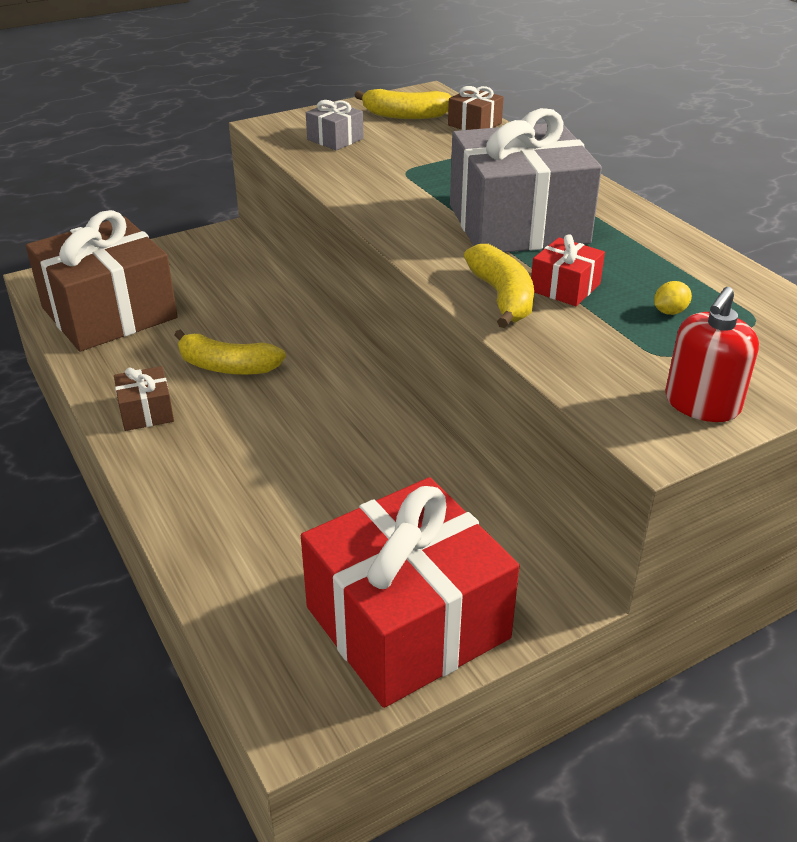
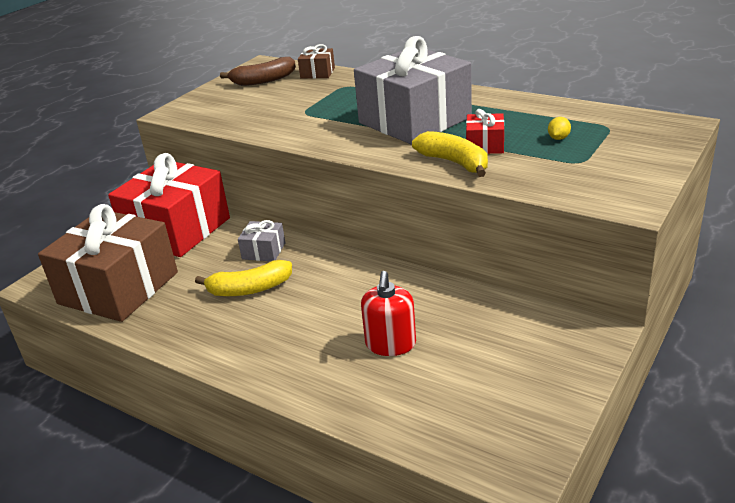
camera: 25 degrees left, 5 degrees down
brown gift [114,366,174,431] -> none
red gift [301,477,519,708] -> red gift moved to [108,153,230,257]
grey gift [306,100,363,150] -> grey gift moved to [238,220,285,261]
yellow banana [354,89,452,119] -> brown banana [220,57,296,86]
red soap dispenser [665,287,759,422] -> red soap dispenser moved to [361,271,416,356]

